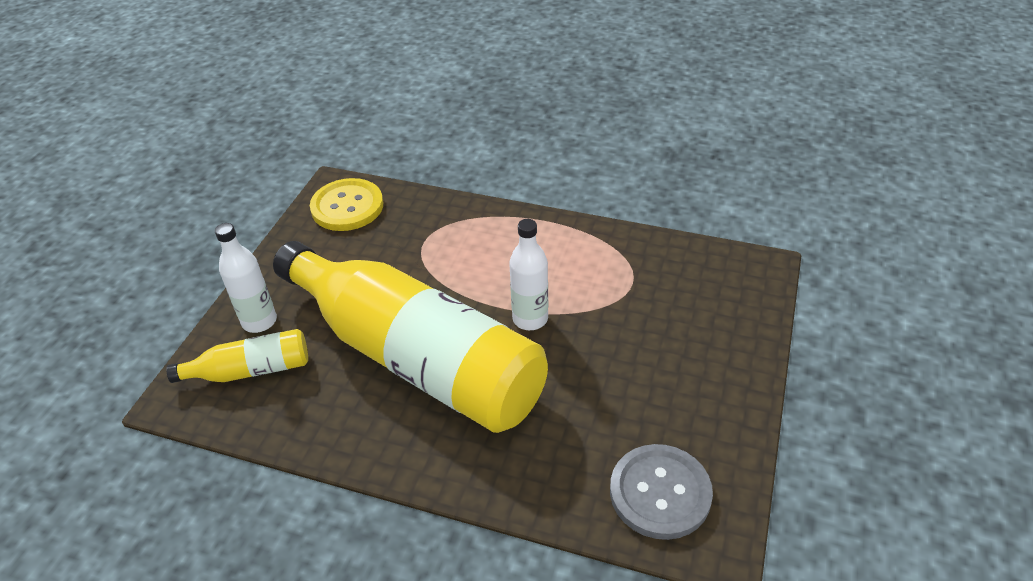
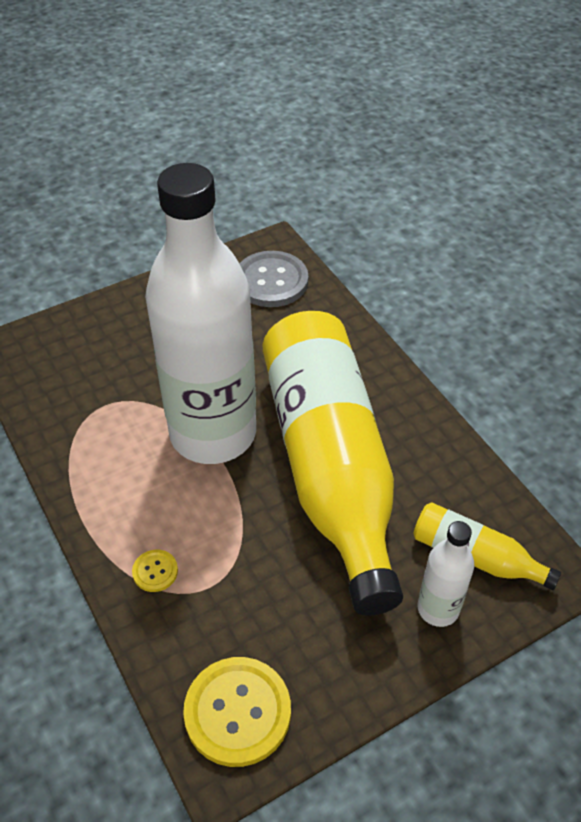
camera: 140 degrees left, 5 degrees up
white bottle [509,219,548,330] -> white bottle [145,163,256,464], size x2.38
none -> yellow button [132,550,178,592]

